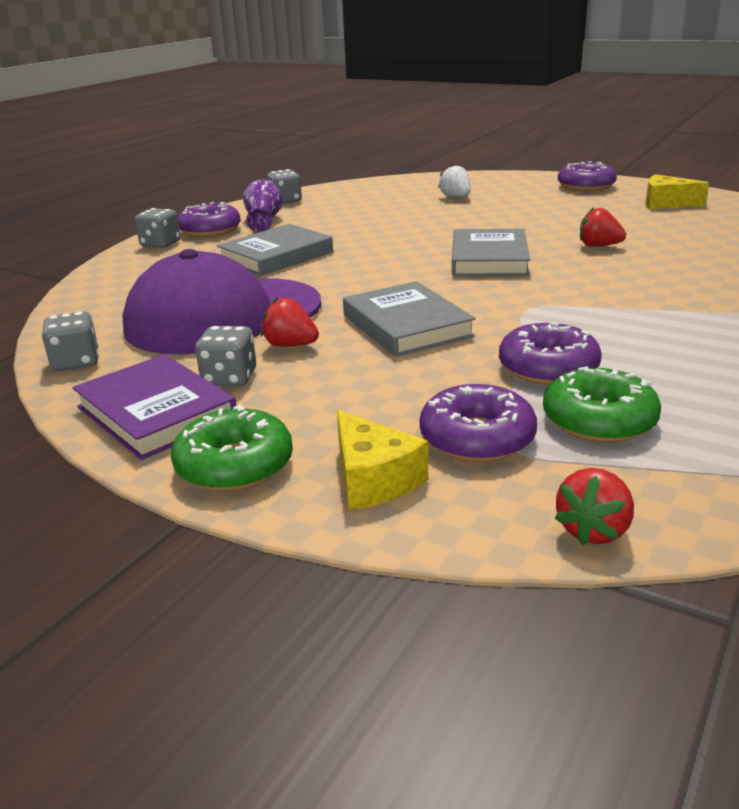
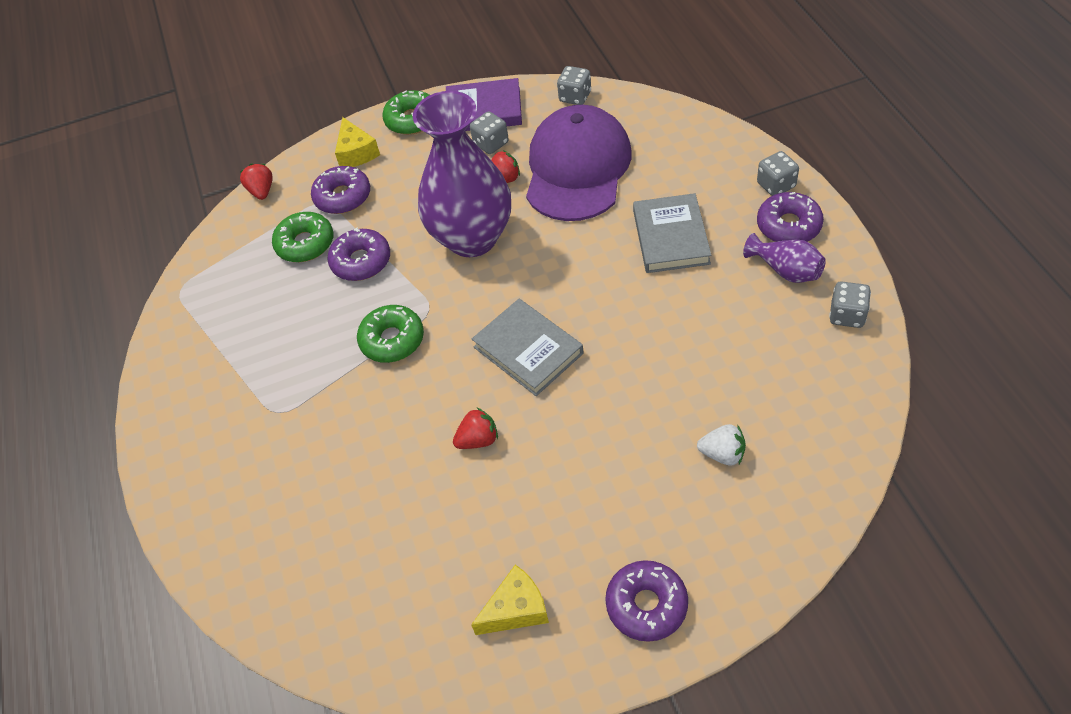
camera: 135 degrees right, 25 degrees up
yellow cheese [337,410,428,510] -> yellow cheese turned 120 degrees counterclockwise [335,117,380,167]
grey book [343,281,476,357] -> purple vase [413,91,511,257]
none -> green donut [357,305,424,363]

